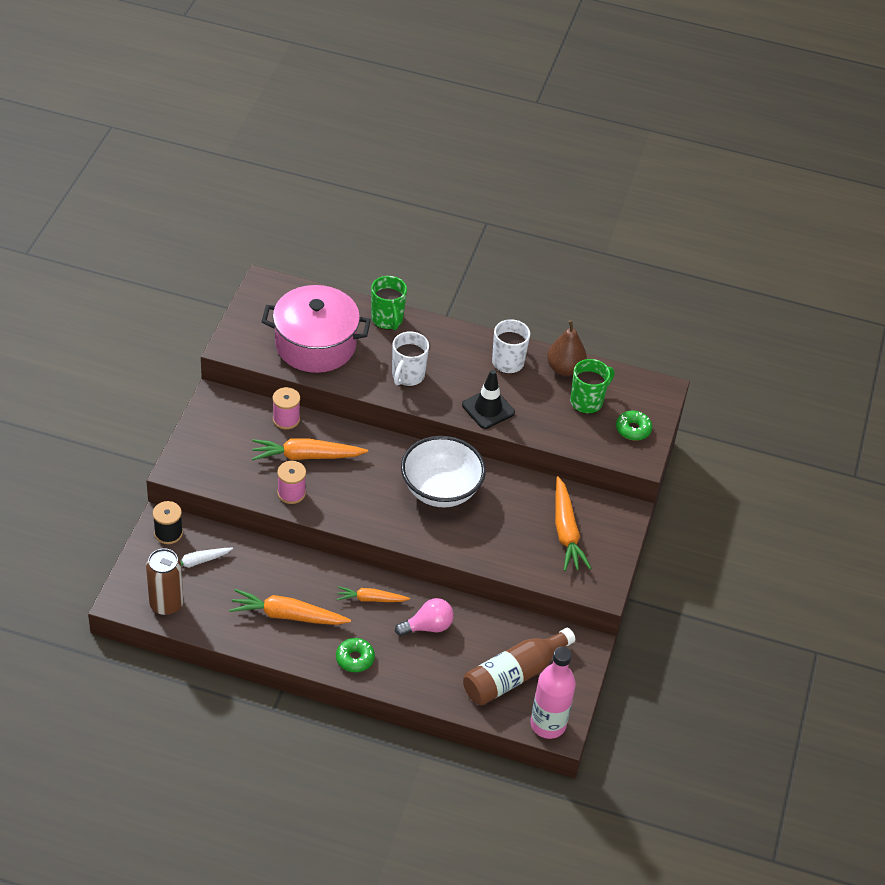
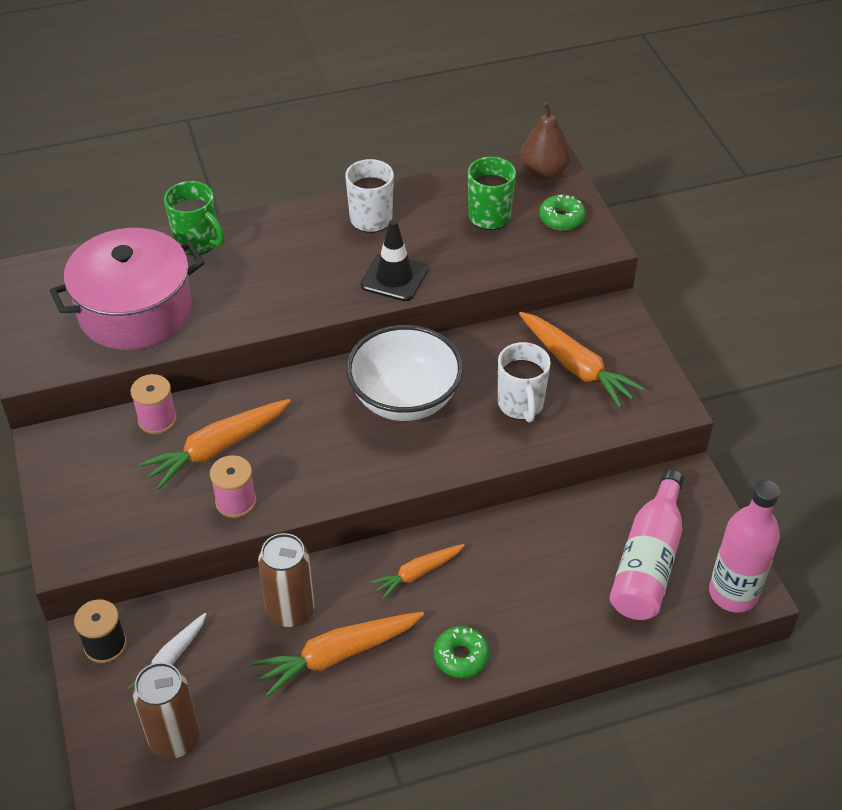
camera: 30 degrees left, 0 degrees up
white mug [392,331,429,386] -> white mug moved to [498,342,551,422]
pink light bulb [395,598,454,636] -> none
brown bottle [463,628,575,705] -> pink bottle [610,470,684,620]
brown pear [547,320,587,376] -> brown pear moved to [520,102,570,180]
none -> brown can [258,533,315,627]

